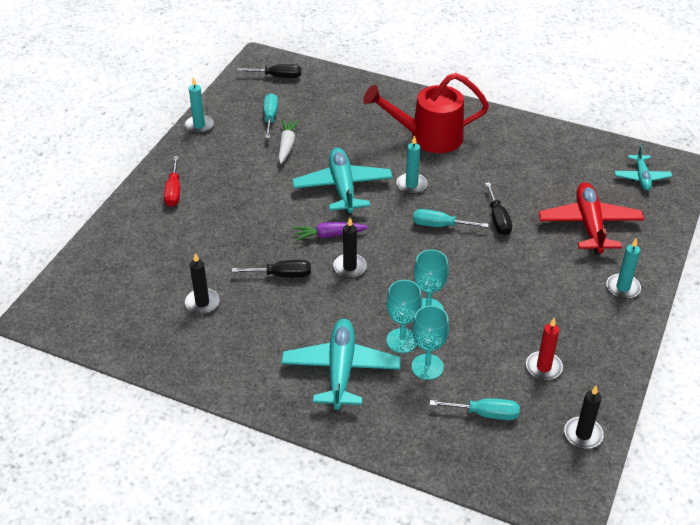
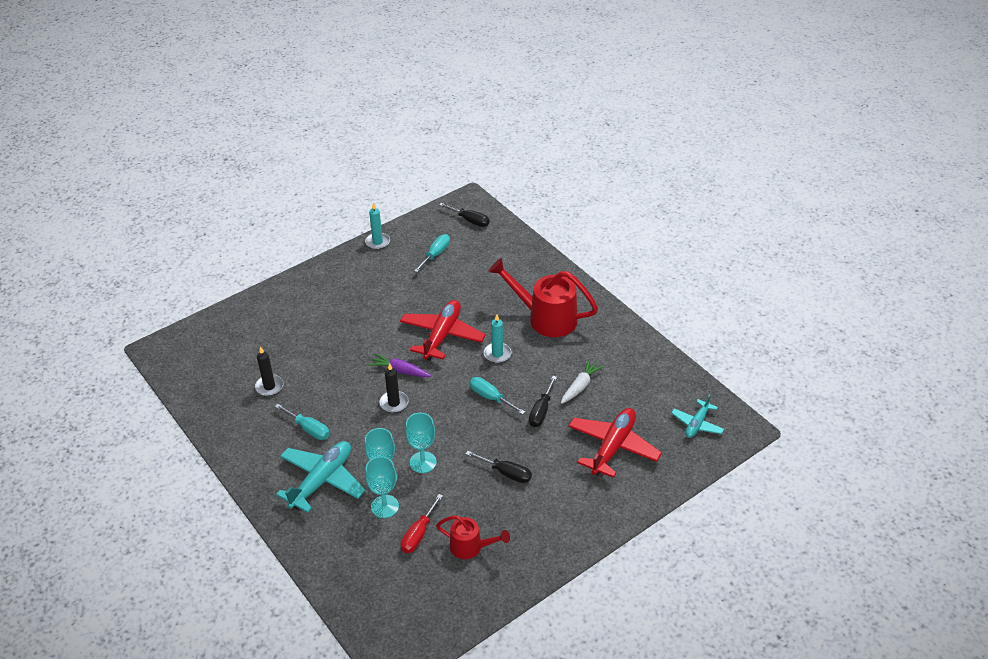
camera: 30 degrees right, 0 degrees up
red screwdriver [164,156,180,207] -> red screwdriver moved to [401,494,443,553]
black screwdriver [232,260,311,277] -> black screwdriver moved to [466,451,532,483]
white carrot [278,120,299,164] -> white carrot moved to [561,359,604,404]
turquoise plane [292,148,393,215] -> red plane [400,300,486,360]
turquoise screwdriver [430,399,520,420] -> turquoise screwdriver moved to [275,404,330,440]
red candle [526,318,563,380] -> red watering can [436,515,510,559]
black candle [564,385,604,448] -> none
turquoise candle [606,238,641,299] -> none

